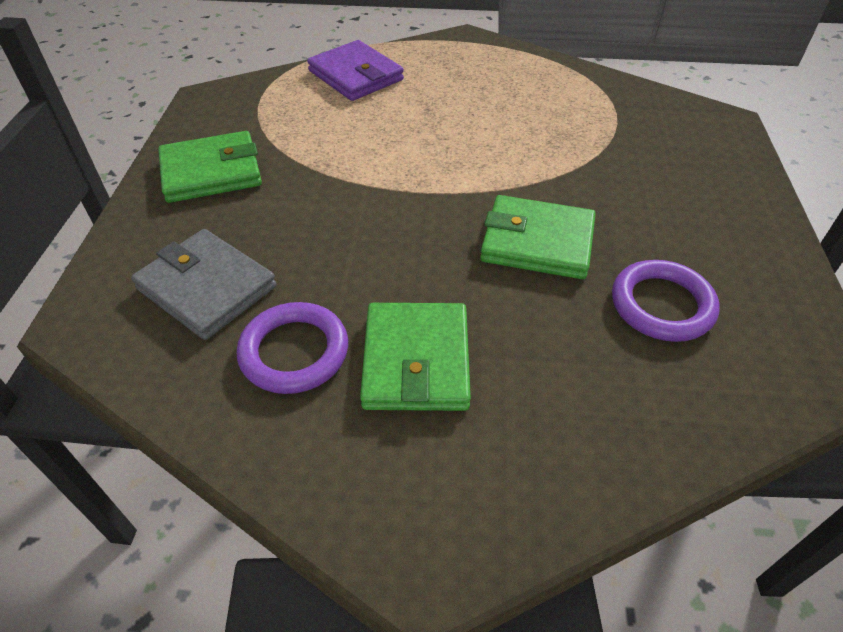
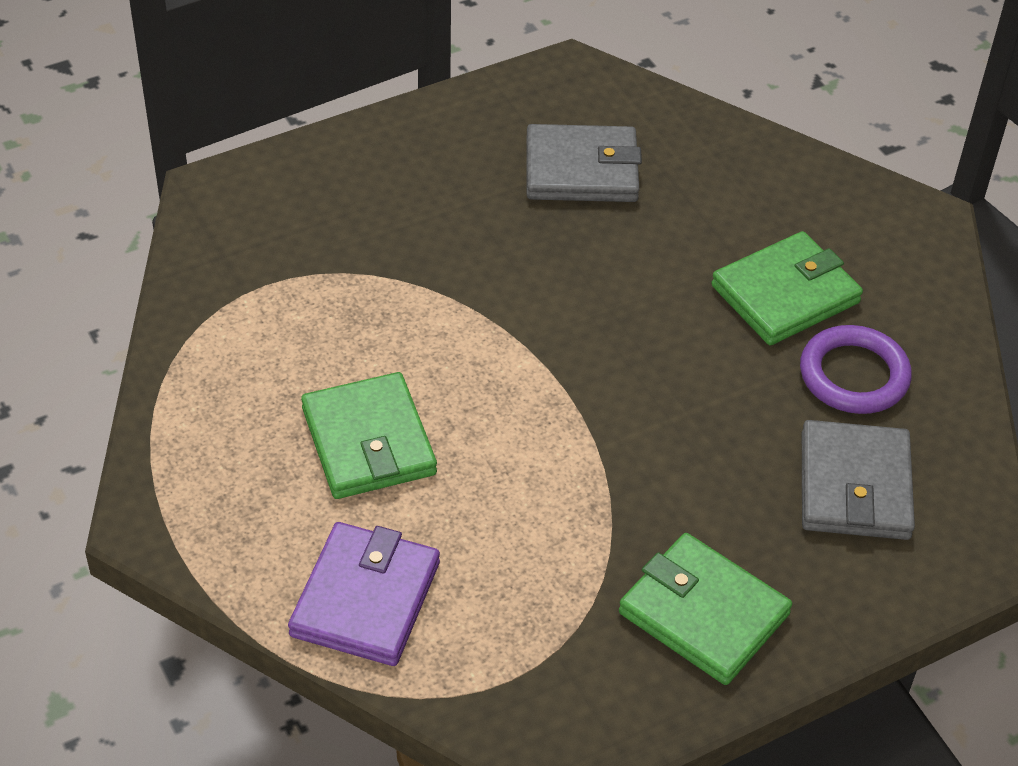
camera: 125 degrees left, 0 degrees up
green wallet [480,195,596,279] -> green wallet moved to [301,372,437,499]
purple ring [612,260,720,342] -> grey wallet [526,124,642,202]

